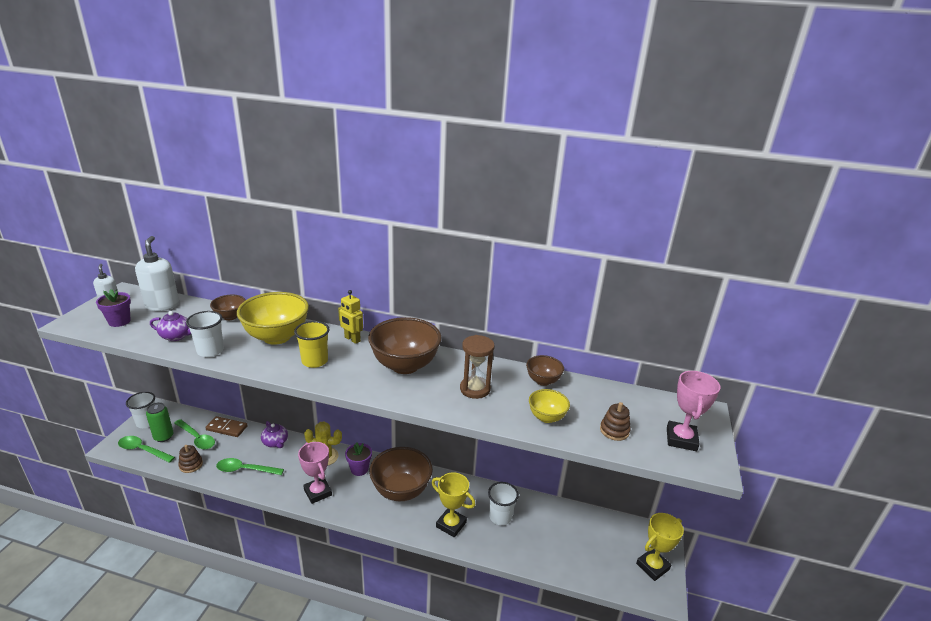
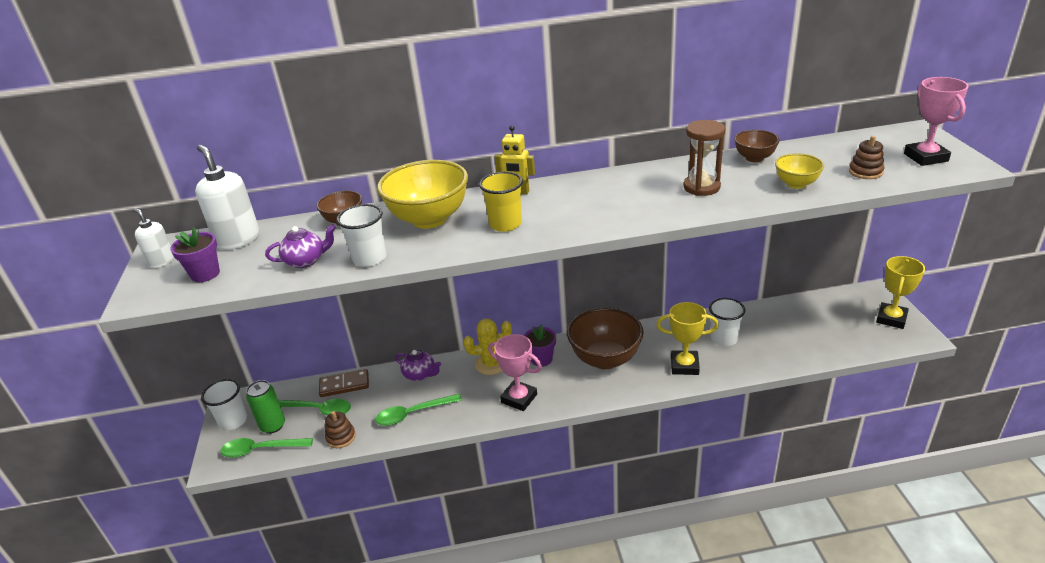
camera: 20 degrees left, 5 degrees up
brown bowl [368,317,442,374] -> none

